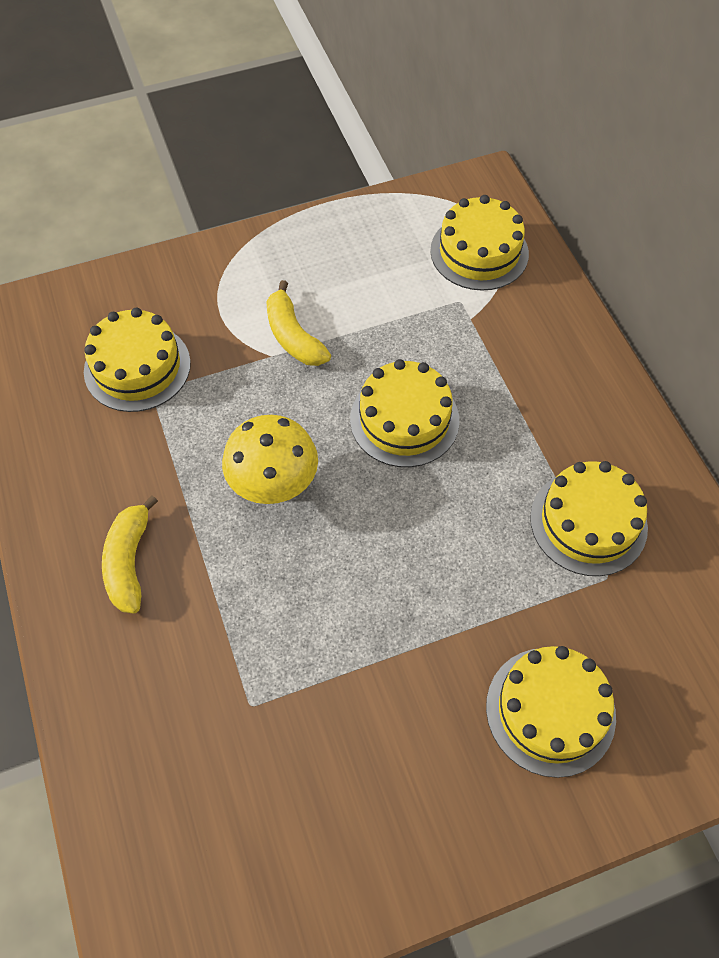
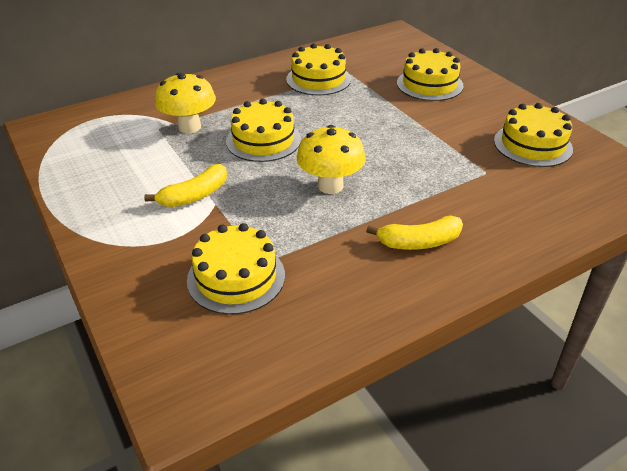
camera: 100 degrees left, 20 degrees down
yellow cake [430,195,529,291] -> yellow cake moved to [494,103,573,167]
none -> yellow mushroom [155,72,216,133]

